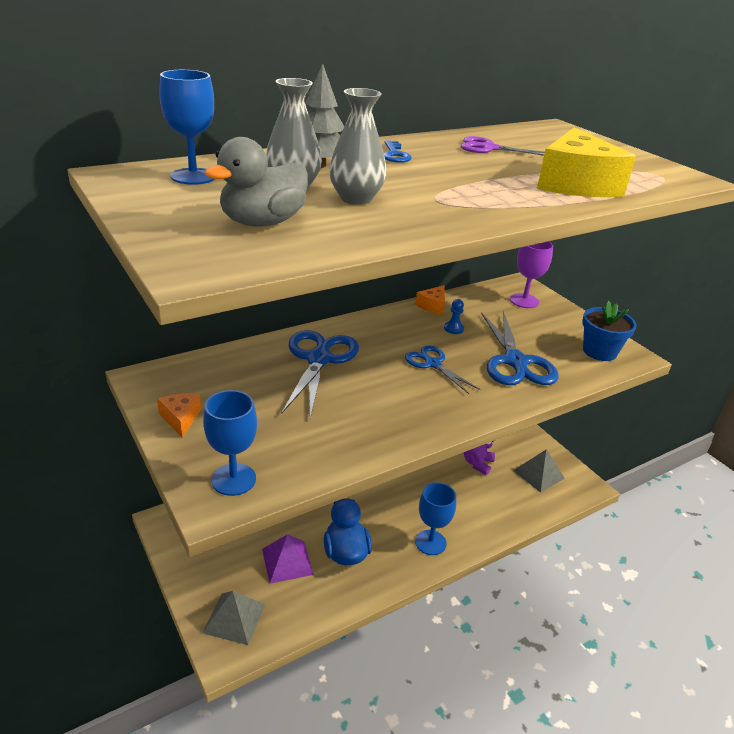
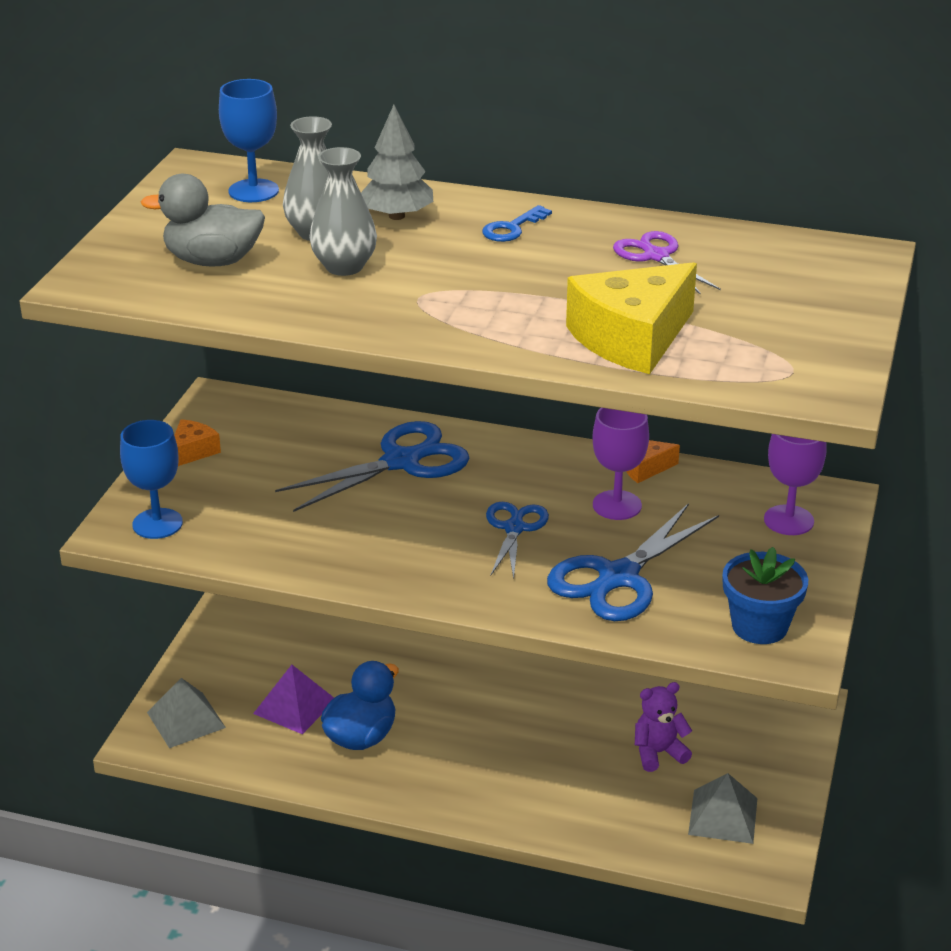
camera: 50 degrees right, 0 degrees up
blue goblet [415,482,456,555] -> none
blue pawn [444,299,464,334] -> purple goblet [592,408,649,520]

